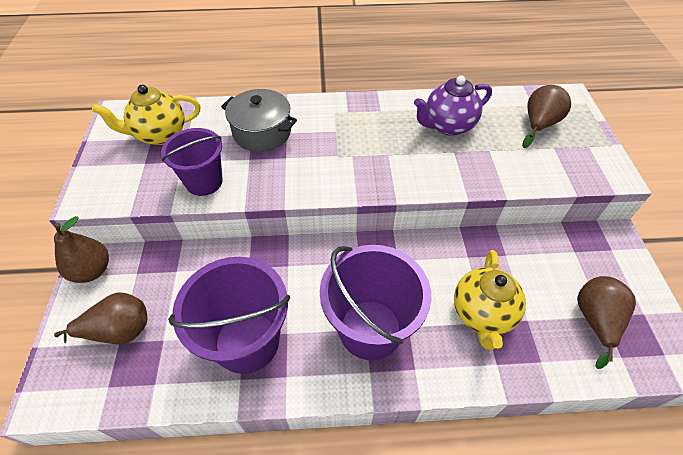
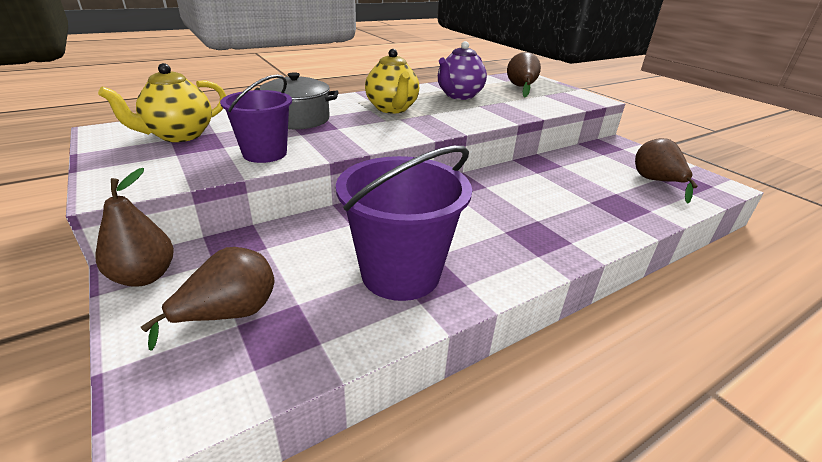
camera: 30 degrees left, 20 degrees down
purple bucket [320,245,432,360] -> none
yellow teapot [454,250,526,350] -> yellow teapot moved to [365,49,419,113]

